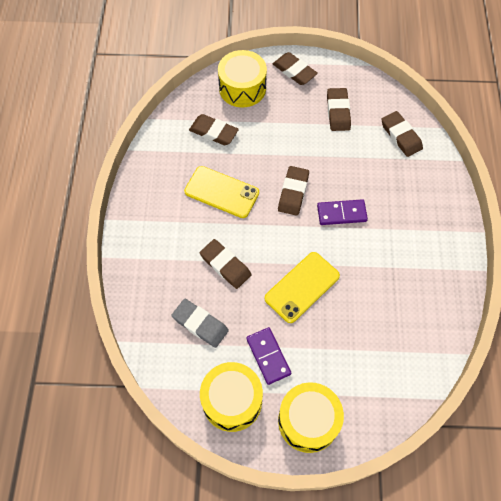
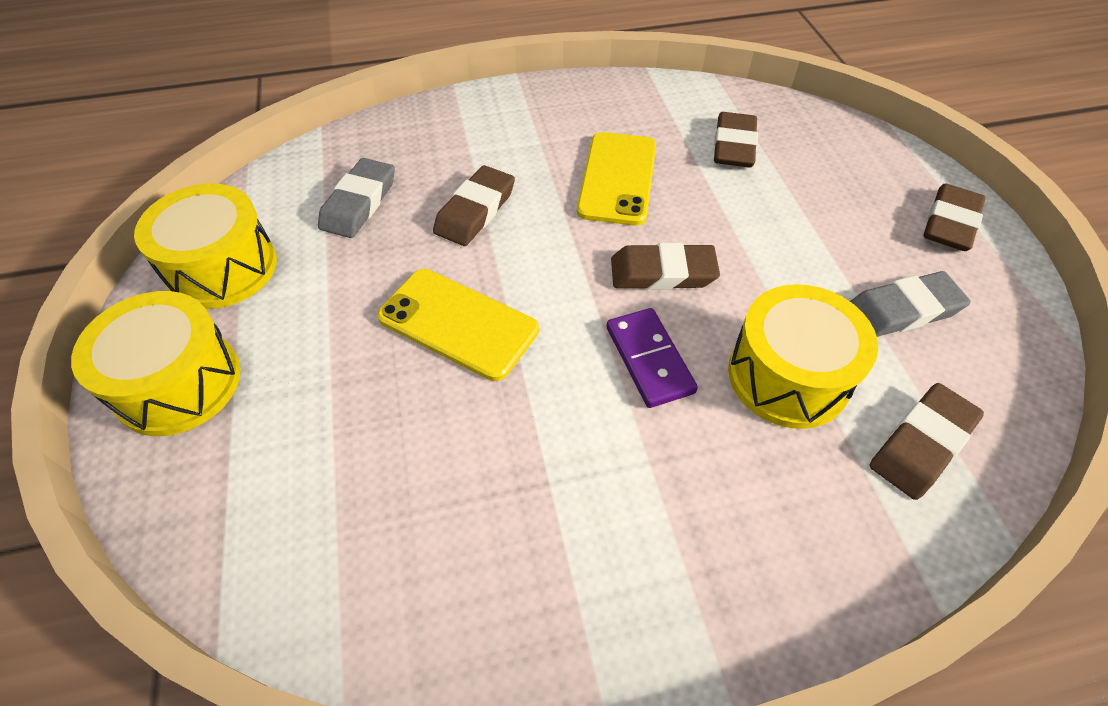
camera: 75 degrees right, 10 degrees down
yellow drum [218,50,267,107] -> yellow drum moved to [728,284,878,429]
purple domino [246,327,291,385] -> none
brown eraser [327,88,351,131] -> grey eraser [850,271,971,337]

